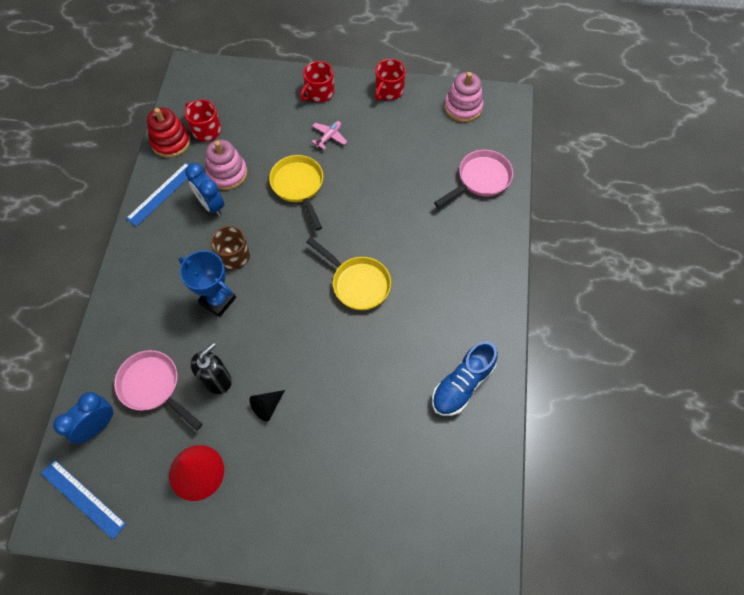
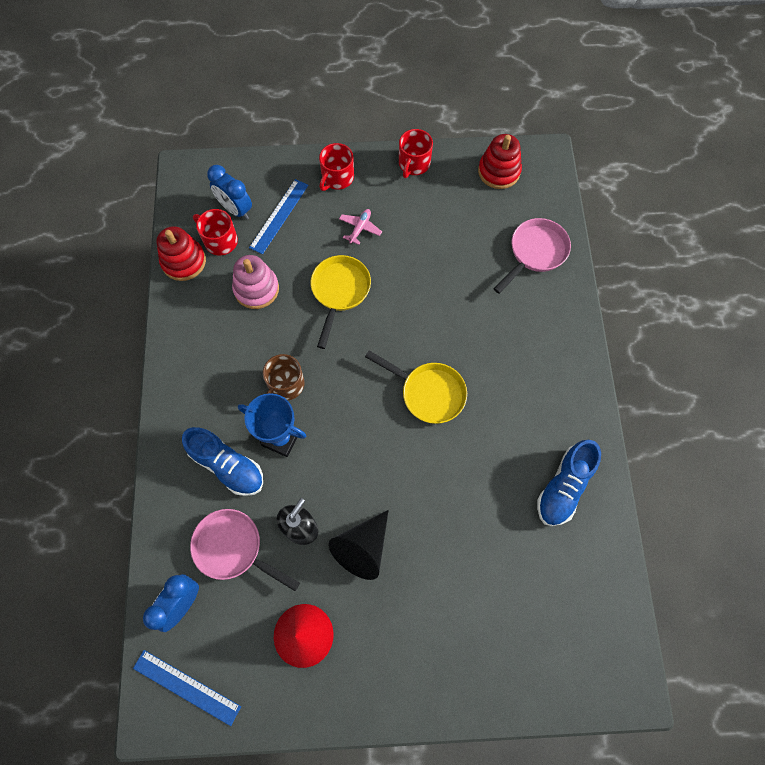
camera: 10 degrees left, 5 degrees up
blue ruler [126,162,189,227] -> blue ruler moved to [249,179,308,254]
blue clock [185,163,224,216] -> blue clock moved to [207,165,252,220]
black cone [249,390,285,421] -> black cone [328,510,389,580], size x1.78
yellow pan [269,155,323,231] -> yellow pan turned 45 degrees clockwise [311,255,371,349]
pink stacking toy [444,72,483,122] -> red stacking toy [478,134,522,189]
none -> blue shoe [182,427,263,496]

